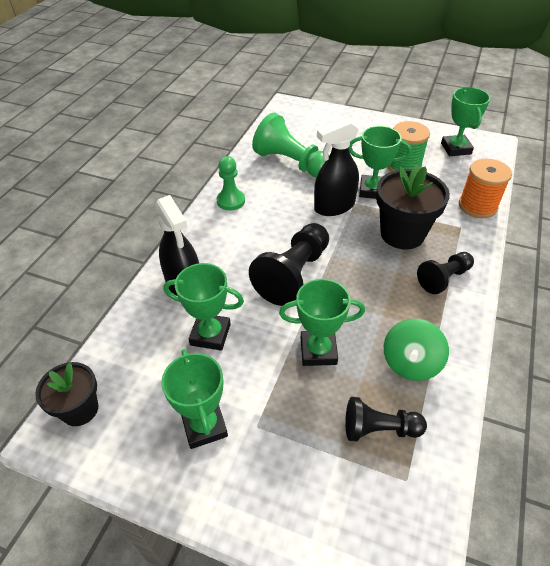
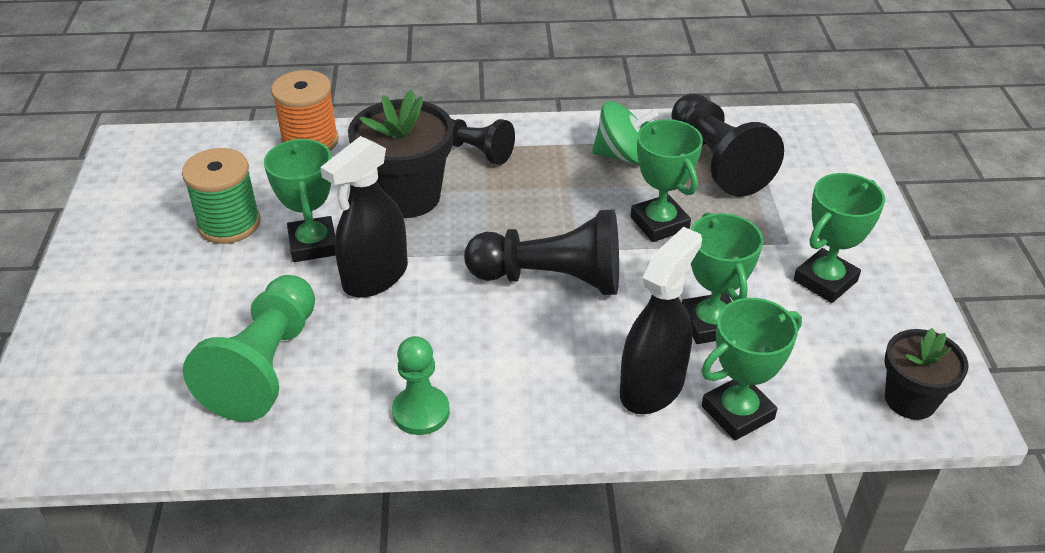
camera: 115 degrees left, 5 degrees down
black spray bottle [314,119,359,216] -> black spray bottle turned 90 degrees clockwise [320,136,408,298]
black pawn [345,397,427,441] -> black pawn [671,93,784,197], size x1.64
green trophy [441,87,490,156] -> green trophy moved to [701,298,802,440]

